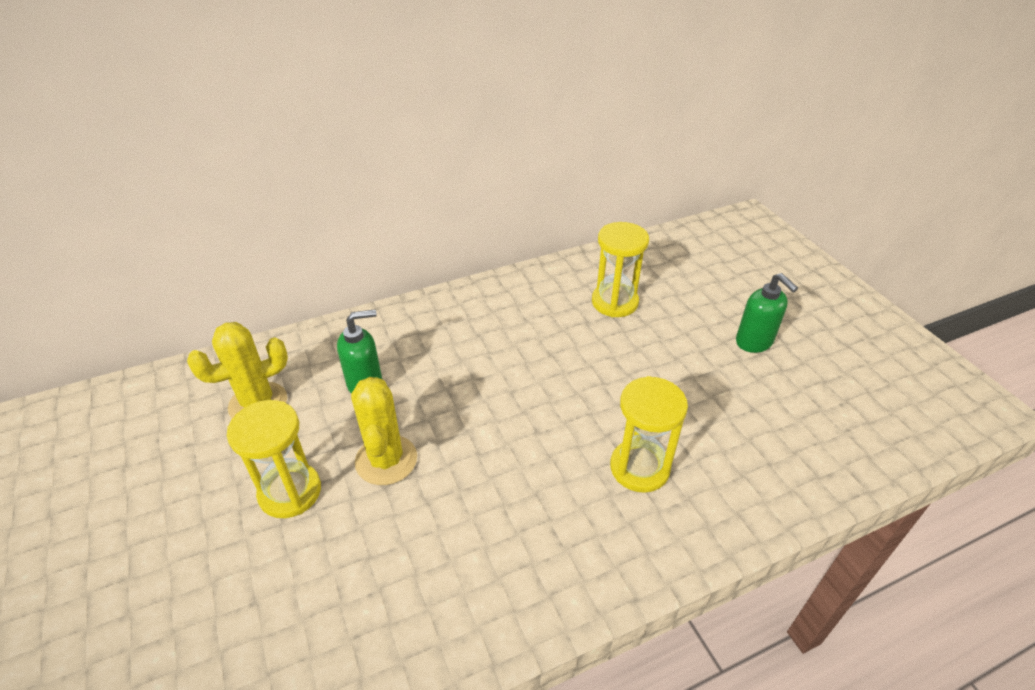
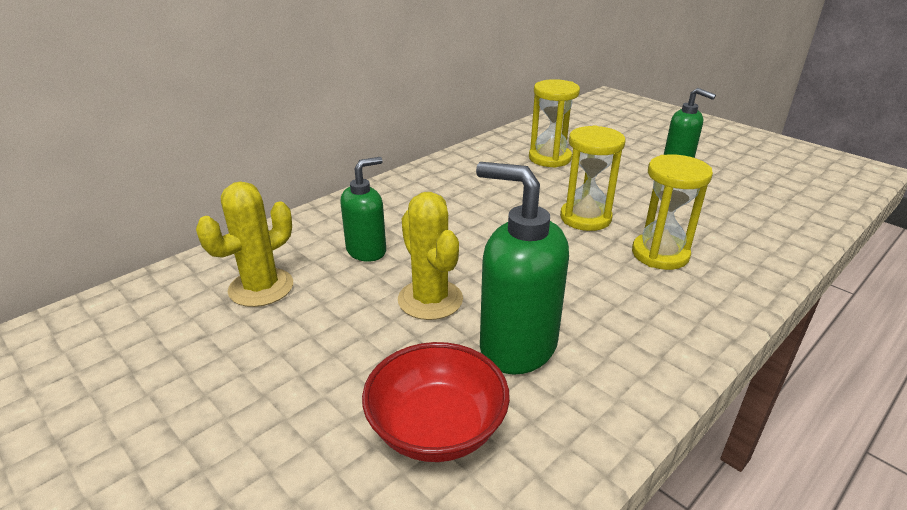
camera: 20 degrees left, 10 degrees down
yellow hourglass [227,400,321,518] -> yellow hourglass moved to [560,125,625,231]
none -> red bowl [362,342,510,462]
none -> green soap dispenser [476,162,569,375]

